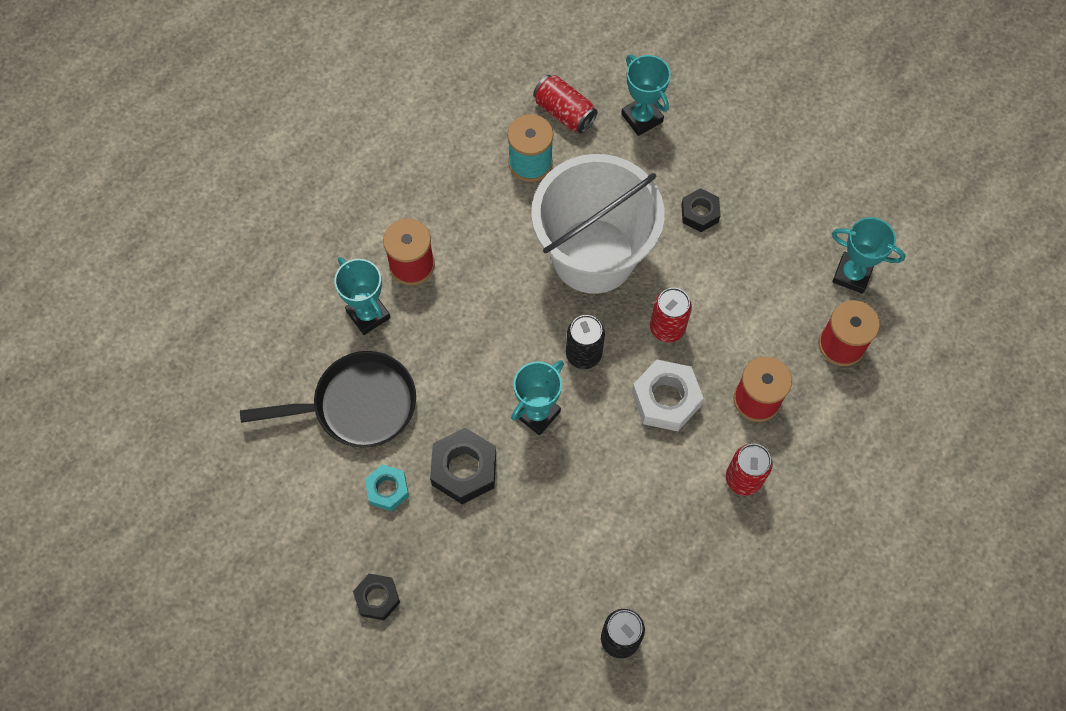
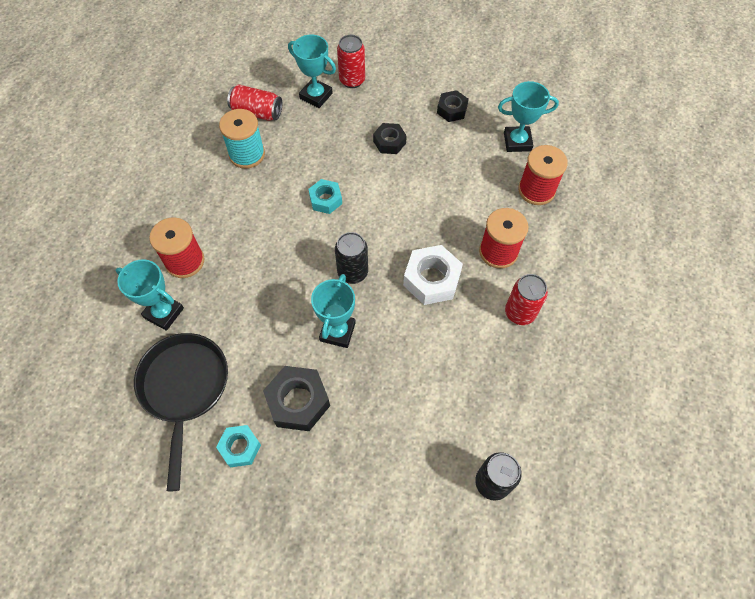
camera: 25 degrees left, 5 degrees down
black pan [240,351,416,448] -> black pan turned 60 degrees counterclockwise [134,333,228,491]
black nut [353,574,400,621] -> black nut moved to [437,90,469,122]
white bucket [531,154,665,294] -> turquoise nut [308,179,342,214]
red can [650,288,692,342] -> red can moved to [337,35,365,88]

